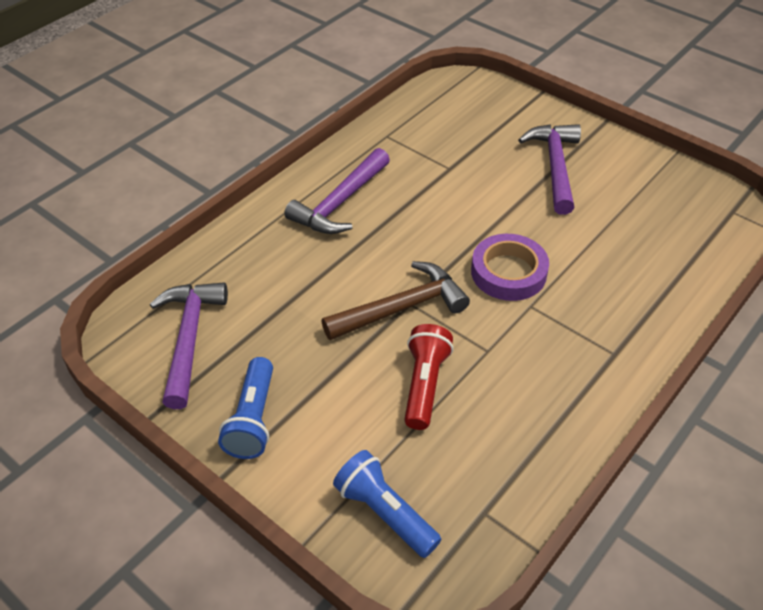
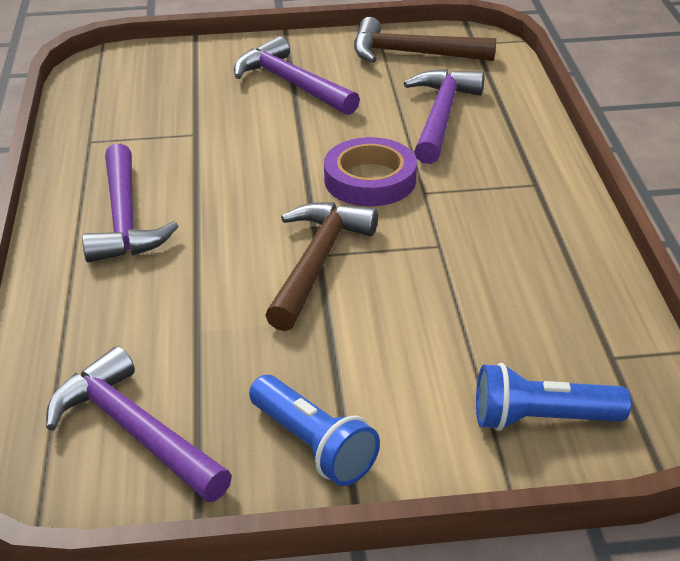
camera: 45 degrees left, 10 degrees down
red flashlight [404,324,453,430] -> none
none -> brown hammer [354,17,496,63]
none -> purple hammer [404,69,485,164]

